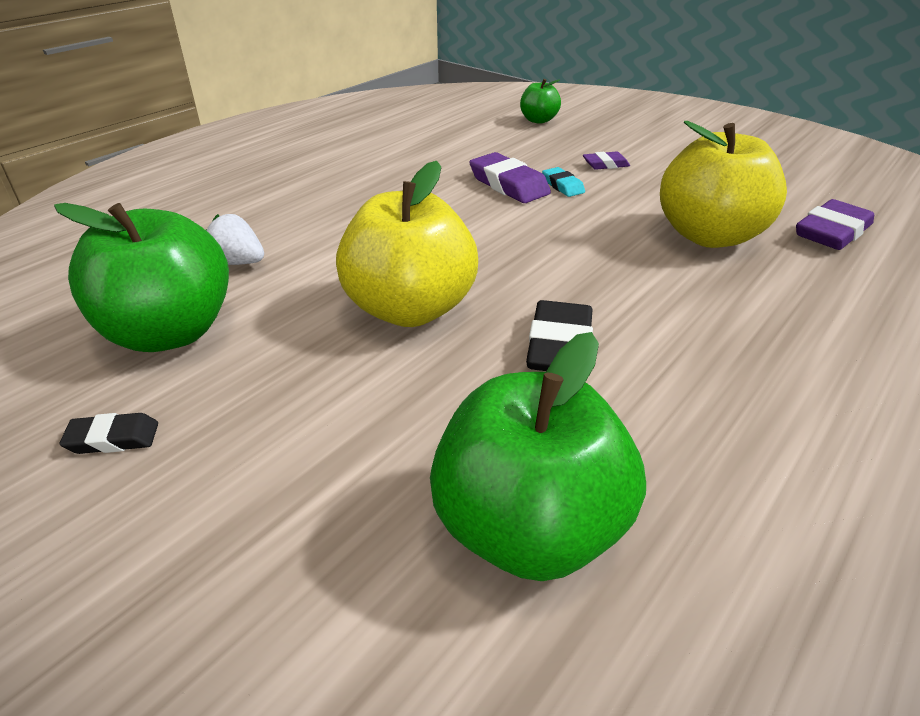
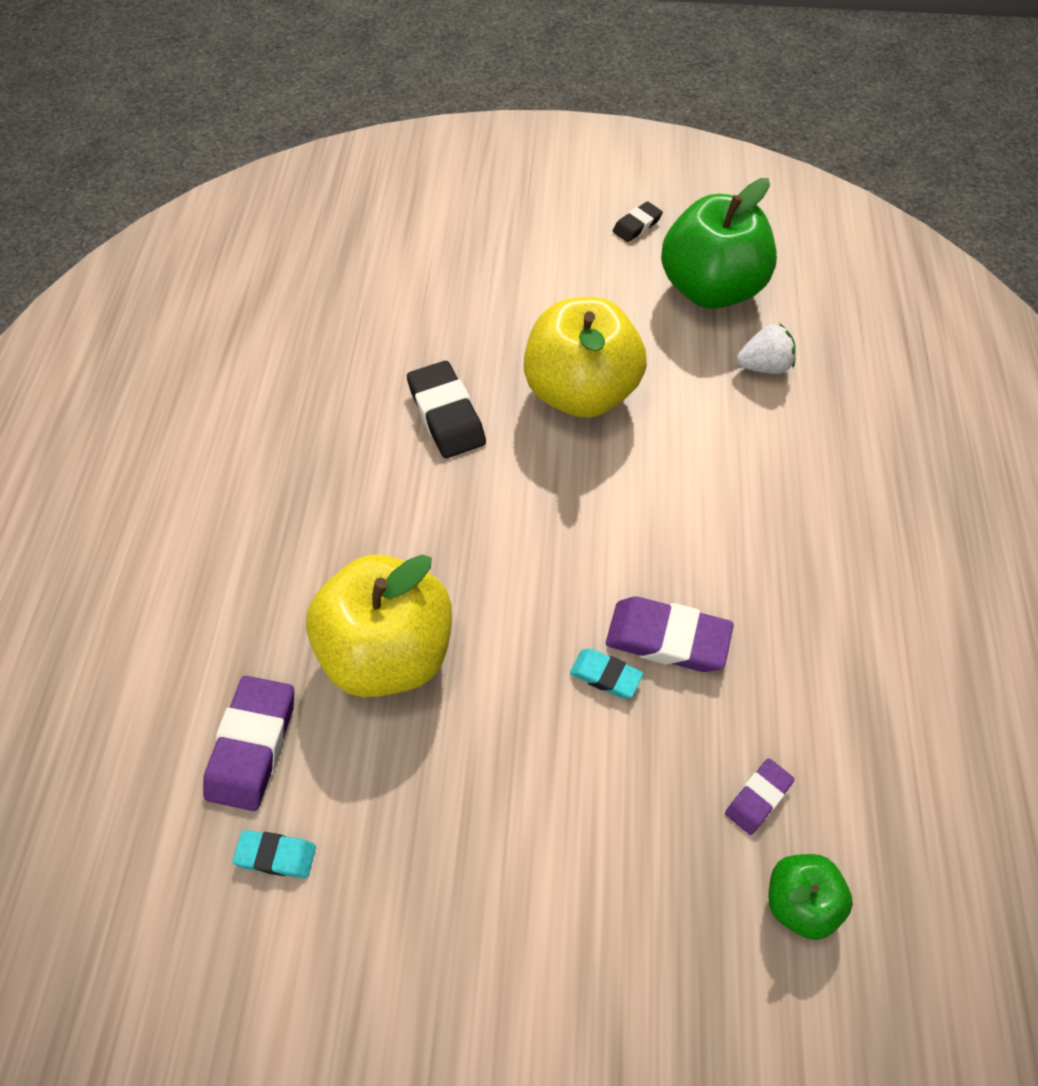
camera: 145 degrees right, 20 degrees up
green apple [430,332,646,581] -> none
purple eraser [583,151,630,170] -> purple eraser moved to [725,758,795,835]
none -> turquoise eraser [233,830,316,878]

